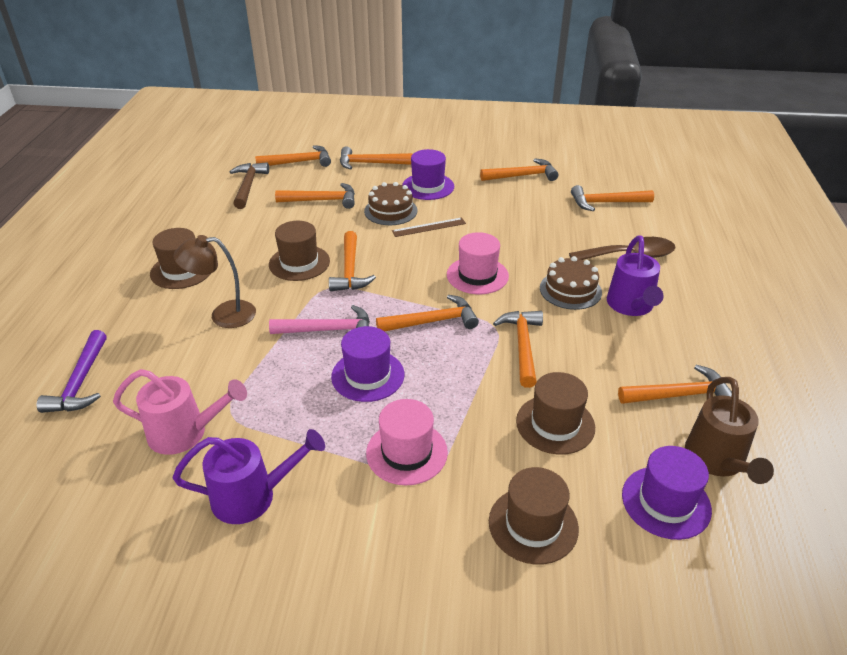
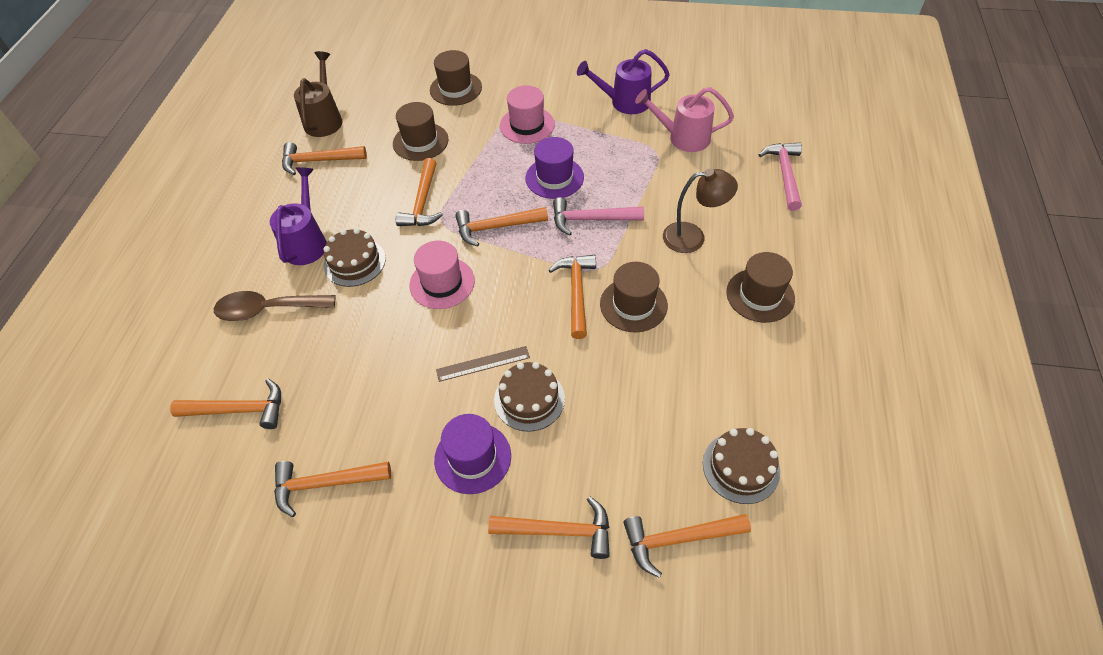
camera: 175 degrees left, 15 degrees up
purple hammer [37,330,107,413] -> pink hammer [758,143,802,211]
brown hammer [230,162,269,209] -> brown cake [703,428,780,504]
orange hammer [275,183,355,209] -> none
purple hat [622,446,712,540] -> none

